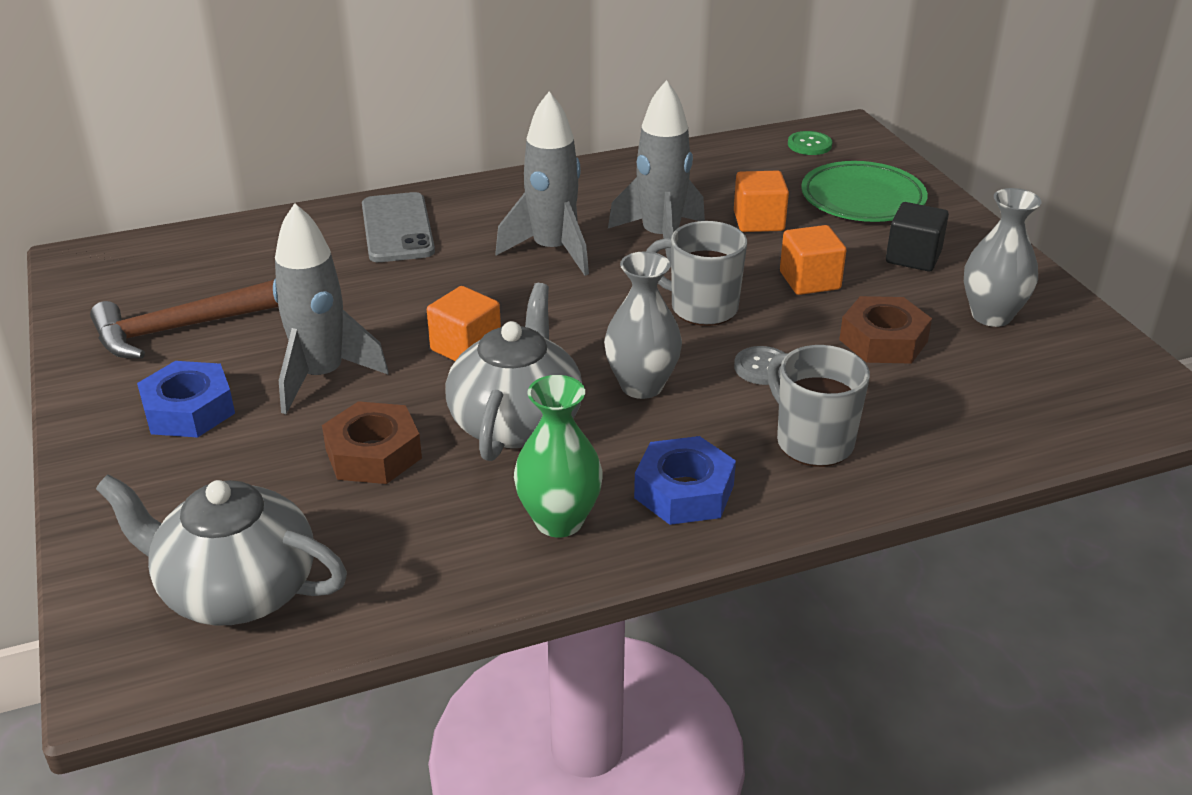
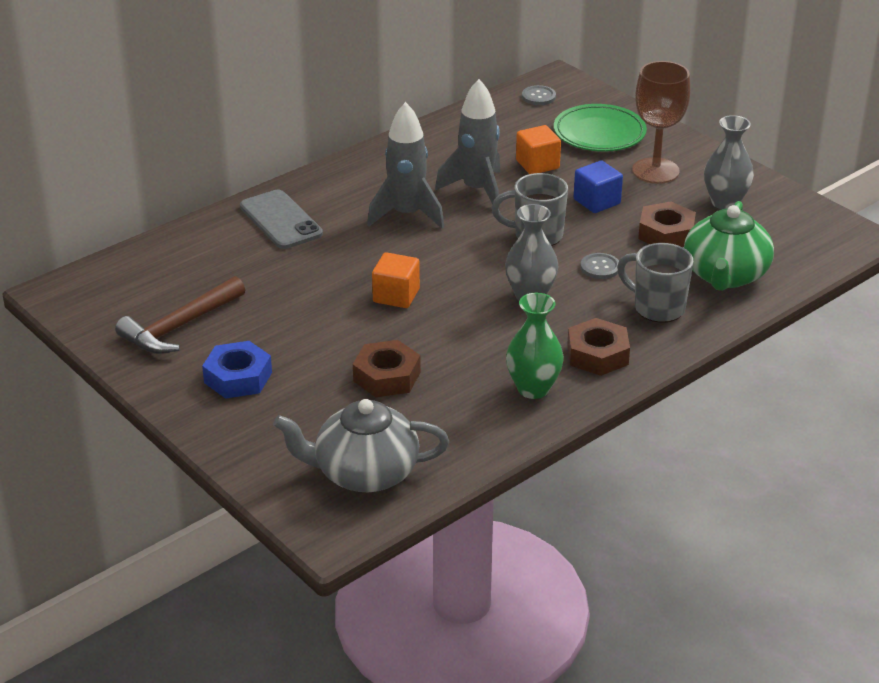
camera: 20 degrees left, 0 degrees up
grey rocket [273,203,389,414] -> none
grey teapot [445,283,582,461] -> none
blue nut [634,436,736,525] -> brown nut [567,318,630,376]
orange cube [780,225,846,295] -> blue cube [574,160,623,213]
green button [788,131,832,155] -> grey button [522,85,556,105]
black cube [886,202,949,272] -> brown goblet [632,61,690,184]
none -> green teapot [684,201,774,291]

